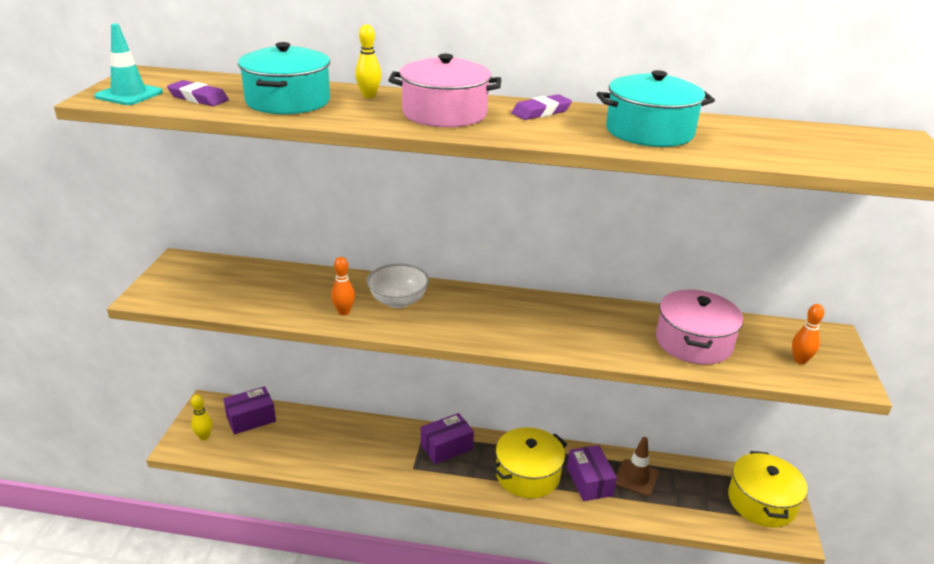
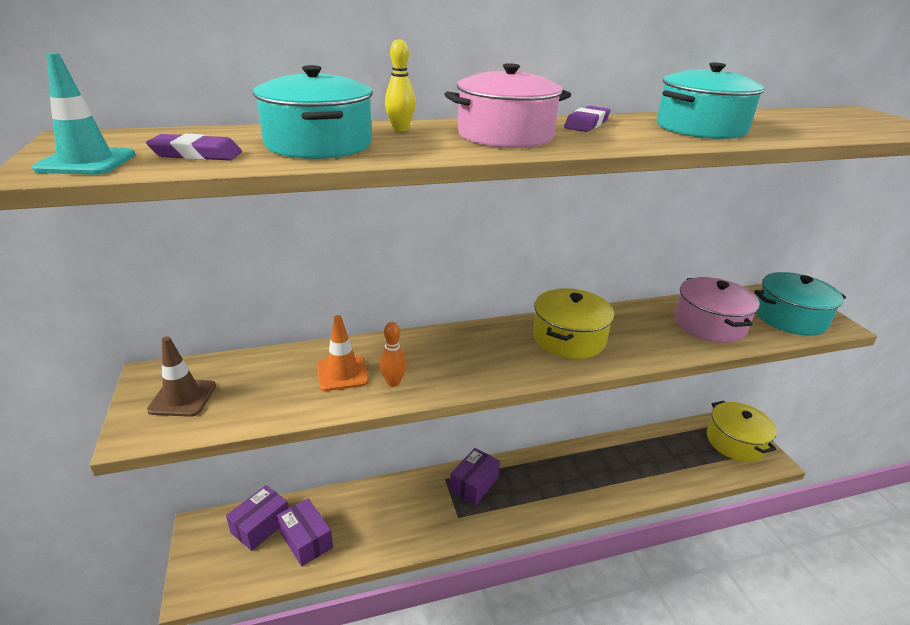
camera: 25 degrees left, 0 degrees up
yellow bowling pin [191,395,213,440] -> none
white bowl [367,264,429,308] -> none
yellow pot [491,427,567,498] -> yellow pot moved to [533,288,614,359]
purple box [567,445,617,501] -> purple box moved to [277,498,333,566]
brown traffic cone [616,437,659,496] -> brown traffic cone moved to [147,336,216,417]
orange bowling pin [792,304,825,364] -> turquoise pot [754,272,846,336]
none -> orange traffic cone [317,315,369,391]

